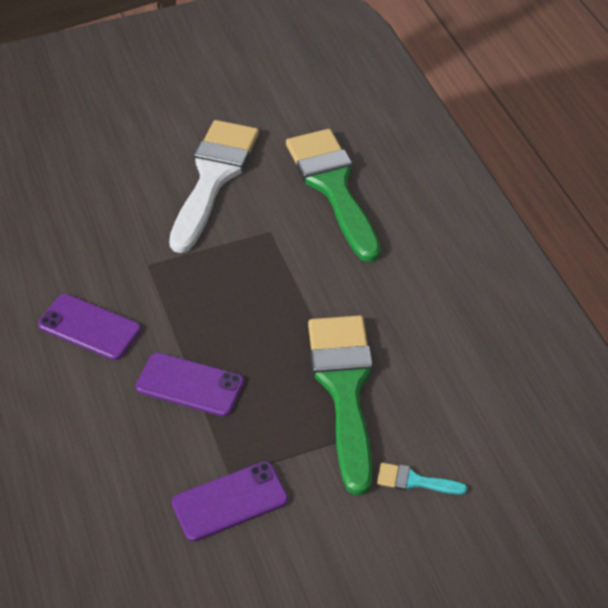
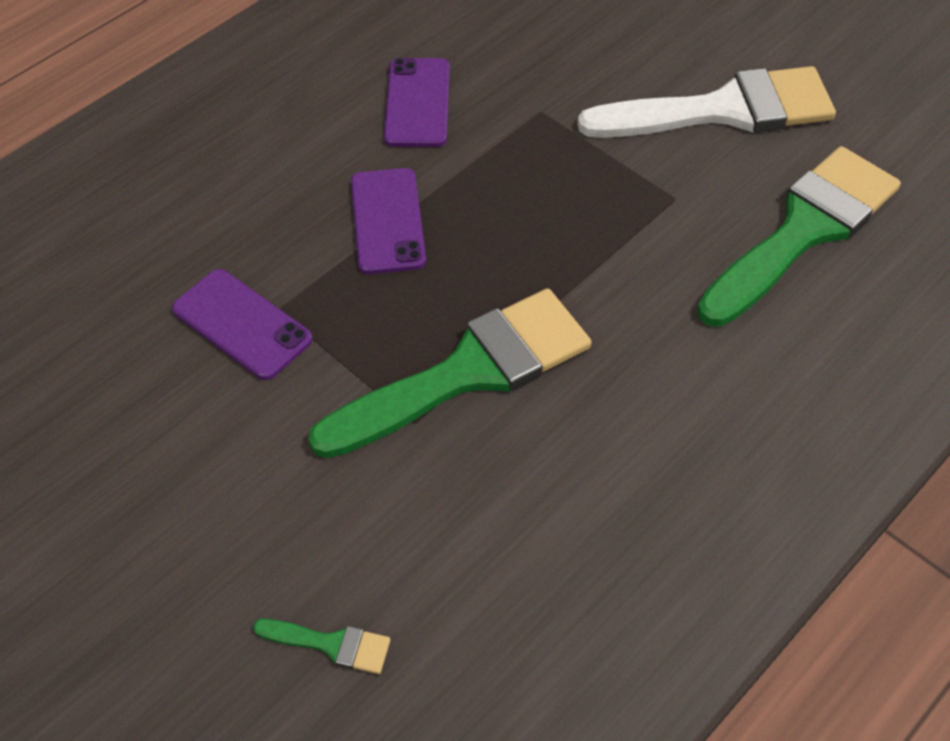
camera: 65 degrees right, 5 degrees up
turquoise brush [377,463,467,495] -> none
none -> green brush [253,619,391,674]

